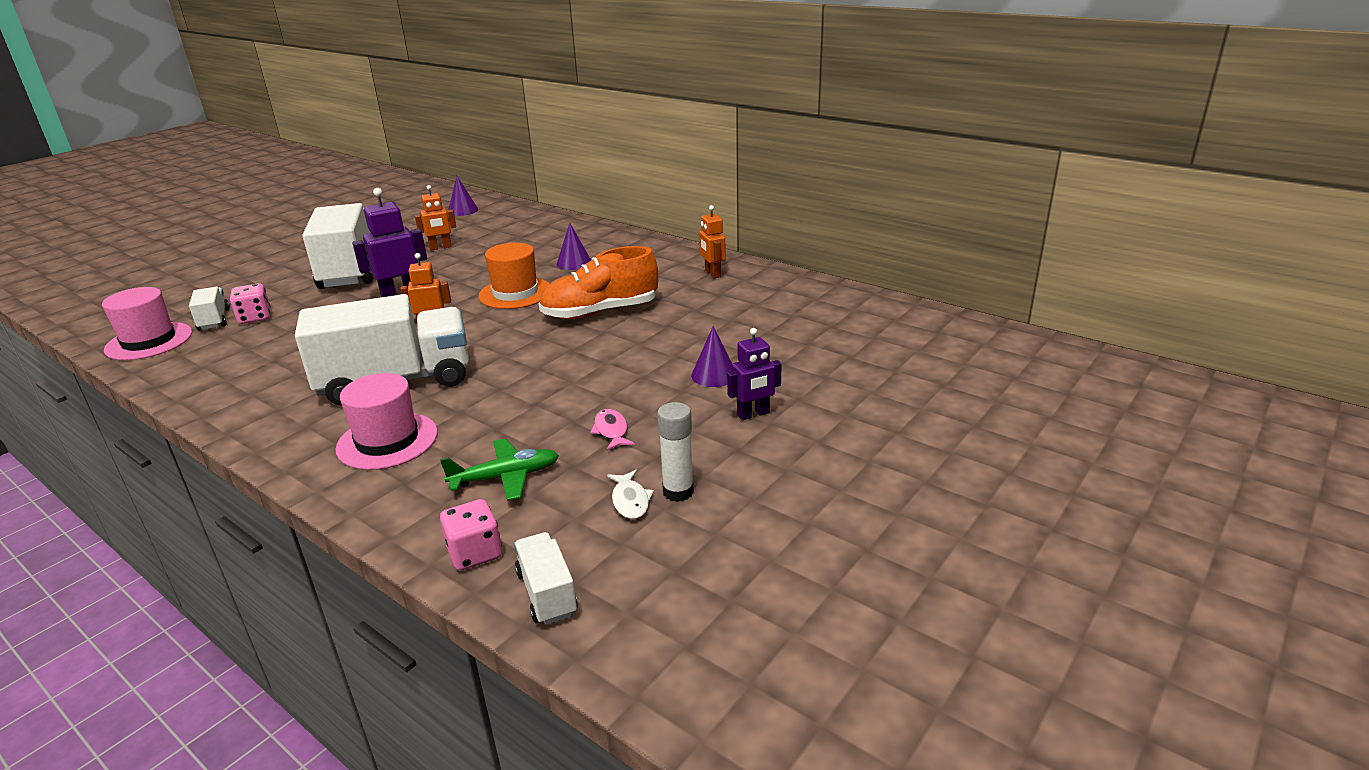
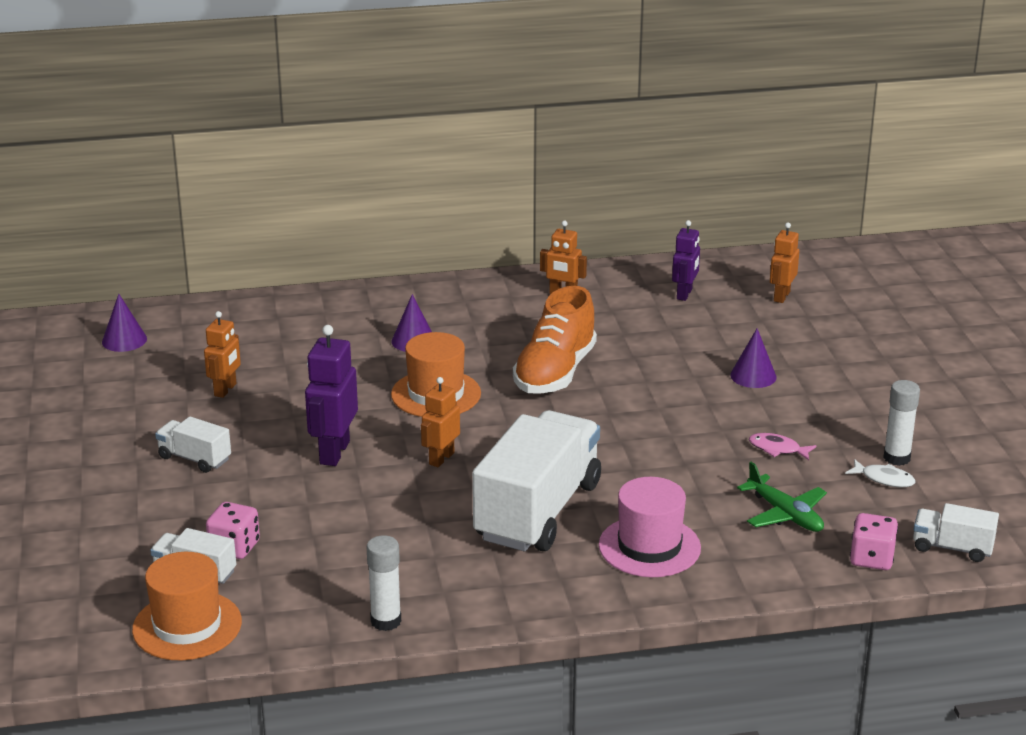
camera: 50 degrees left, 0 degrees up
pink hat [102,287,192,360] -> orange hat [132,552,242,660]
white truck [302,203,374,289] -> white truck [155,417,231,473], size x0.45
green plane [440,438,559,501] -> green plane turned 120 degrees clockwise [737,462,827,532]
purple robot [727,328,782,420] -> purple robot moved to [672,220,700,301]
none -> white glue stick [367,535,401,631]
none -> orange robot [770,222,799,303]

